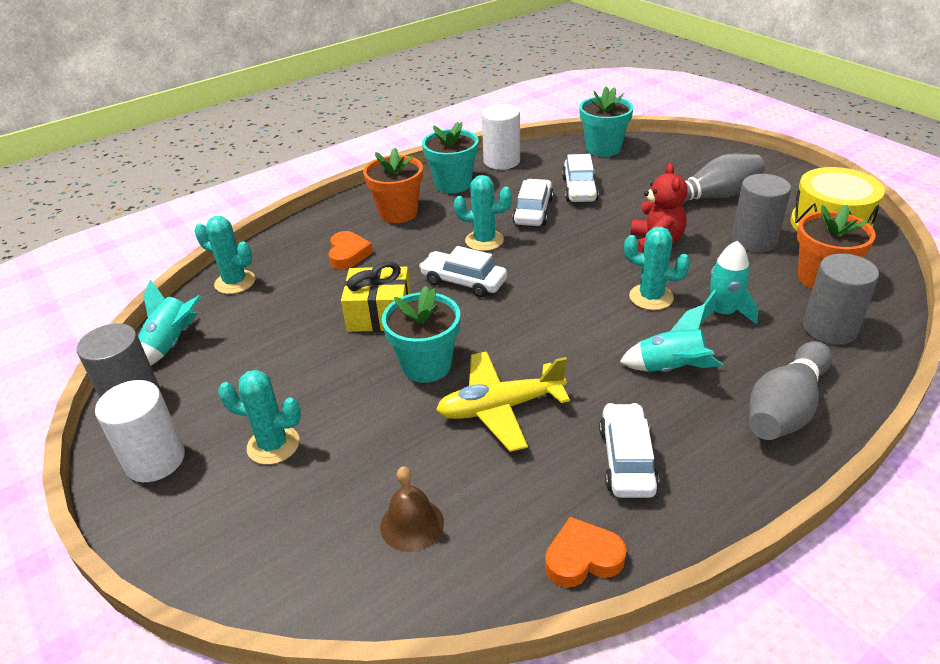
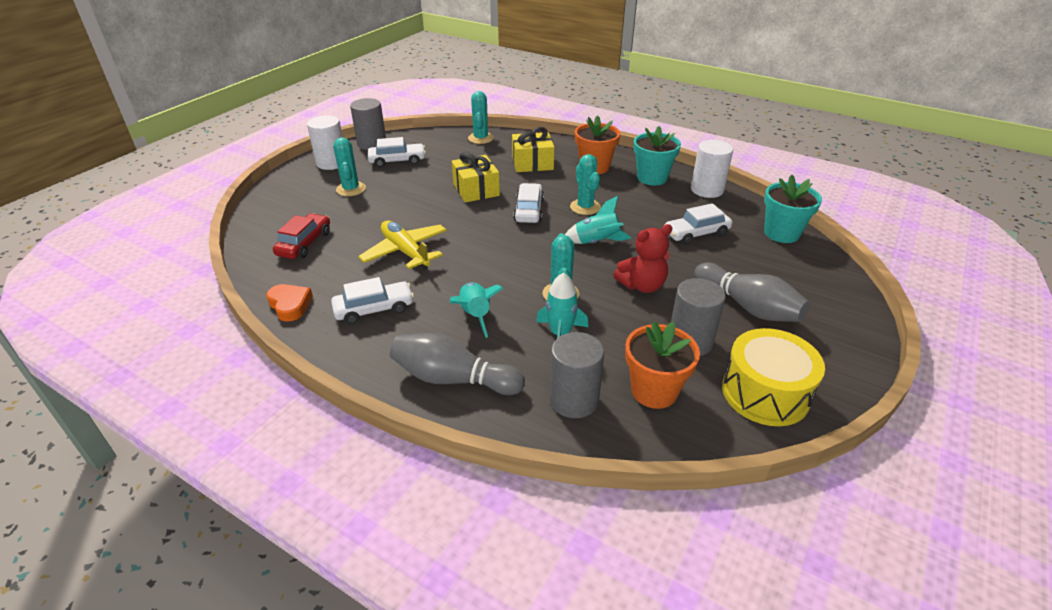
camera: 65 degrees right, 0 degrees up
turquoise rocket [138,279,201,366] -> turquoise rocket moved to [565,196,631,244]
orange heart [328,231,373,269] -> yellow gift [512,127,554,172]
brown bell [380,466,444,552] -> red car [273,213,330,259]
turquoise flower pot [382,286,460,383] -> none
white car [512,179,554,226] -> white car moved to [368,137,426,167]

